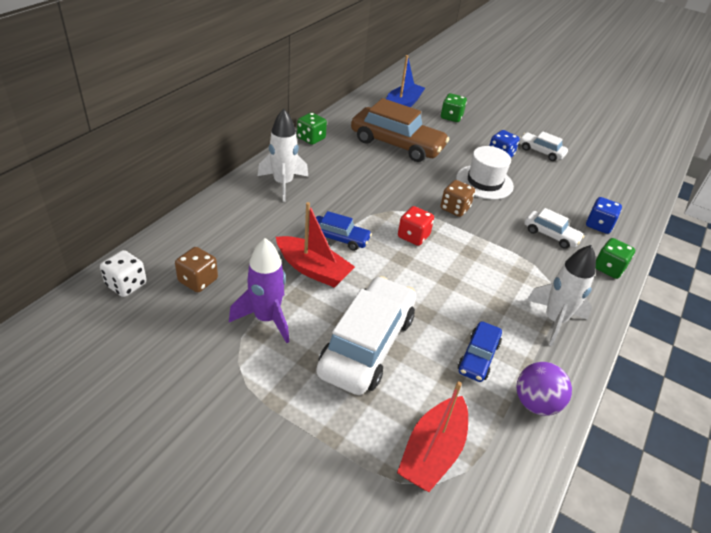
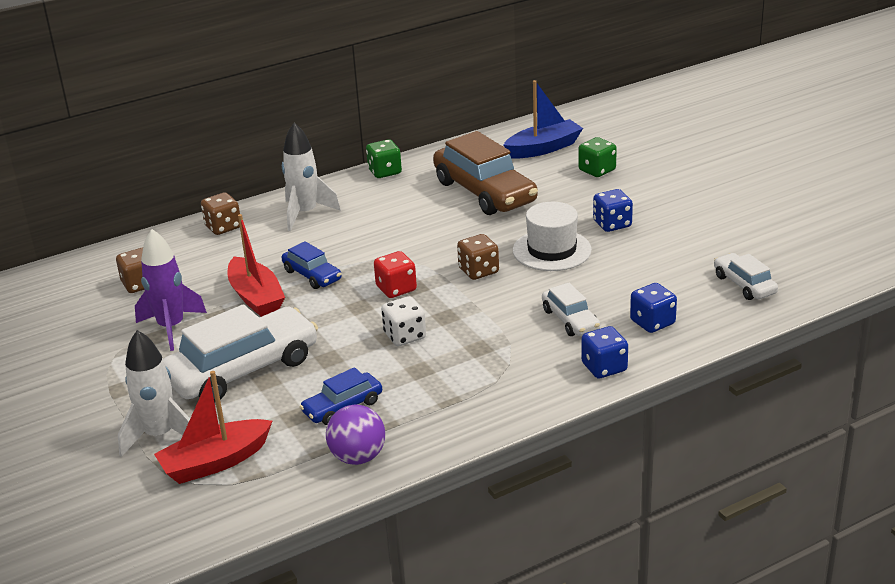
camera: 35 degrees right, 10 degrees down
white dice [100,250,147,297] -> white dice moved to [381,296,426,346]
white car [519,131,568,161] -> white car moved to [714,253,778,300]
white rocket [527,245,596,346] -> white rocket moved to [118,330,190,457]
green dice [596,238,635,279] -> blue dice [581,326,628,378]
none -> brown dice [201,193,240,235]

